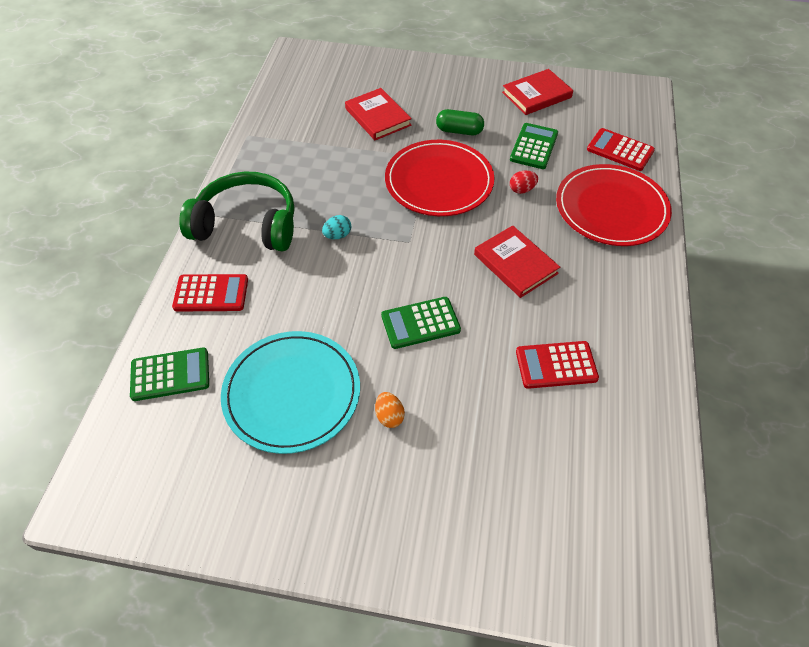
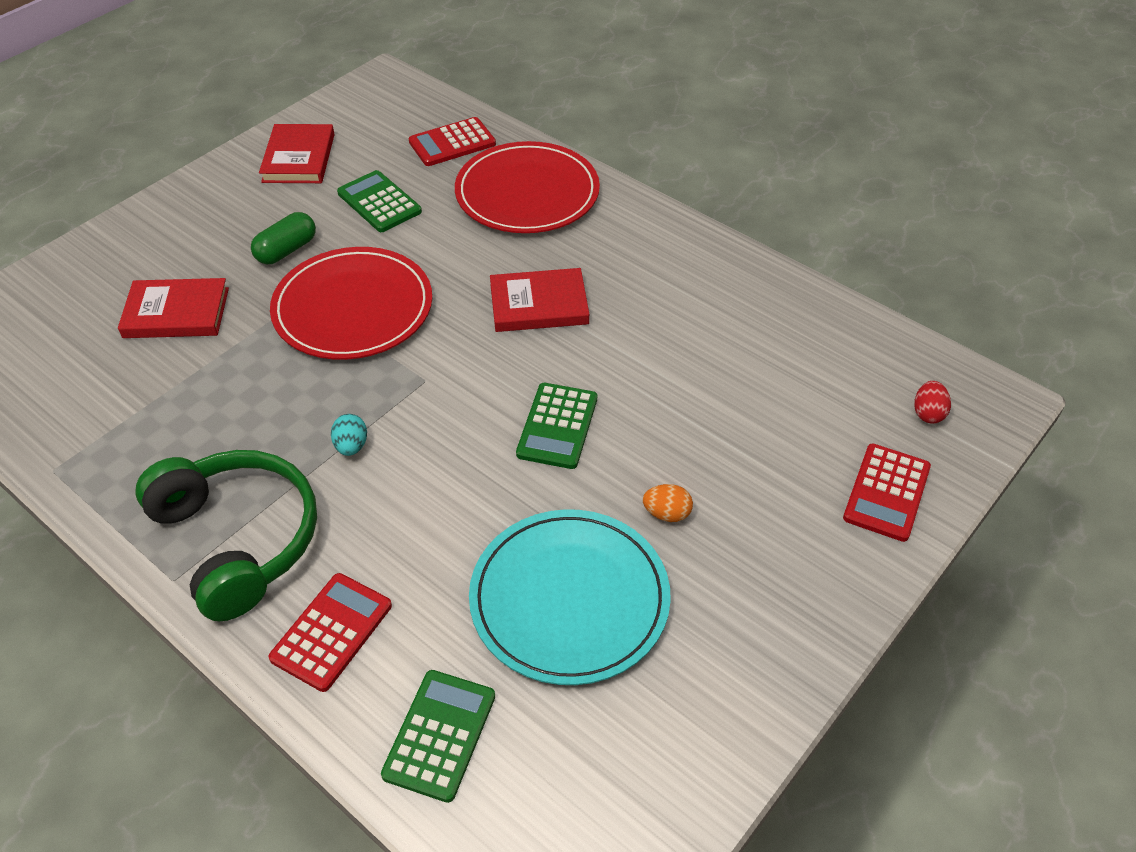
camera: 60 degrees left, 5 degrees down
green headphones [179,172,294,251] -> green headphones turned 105 degrees clockwise [135,450,317,621]
red egg [510,171,538,194] -> red egg moved to [914,381,951,424]
red calculator [516,341,599,389] -> red calculator moved to [843,443,931,542]

